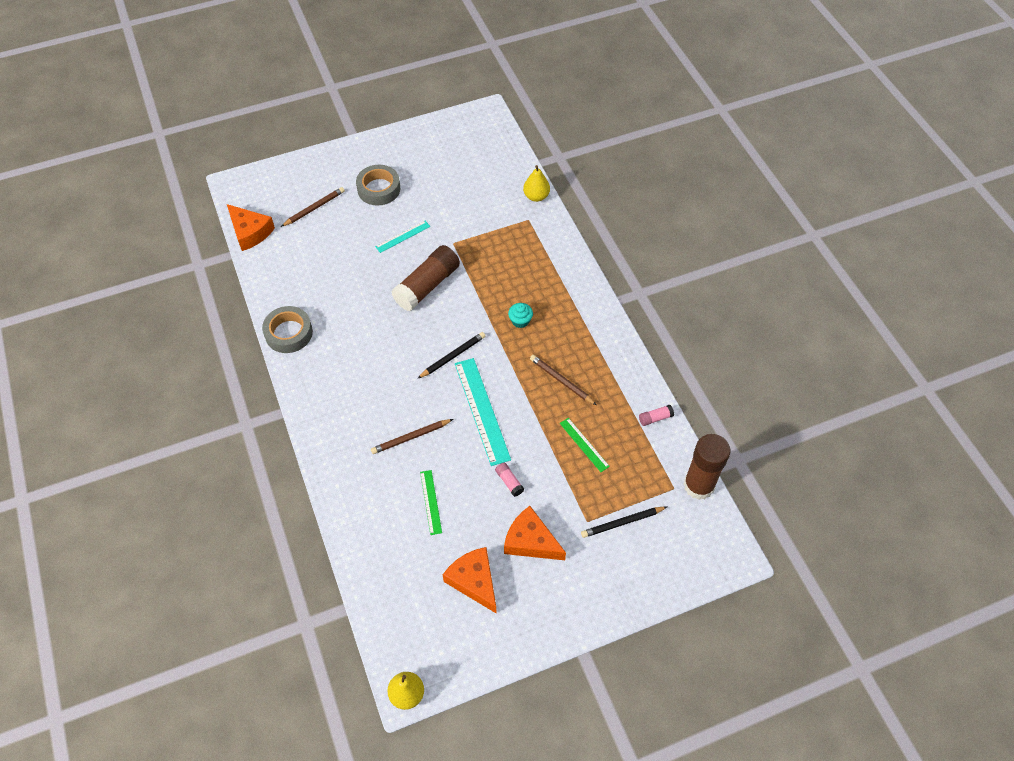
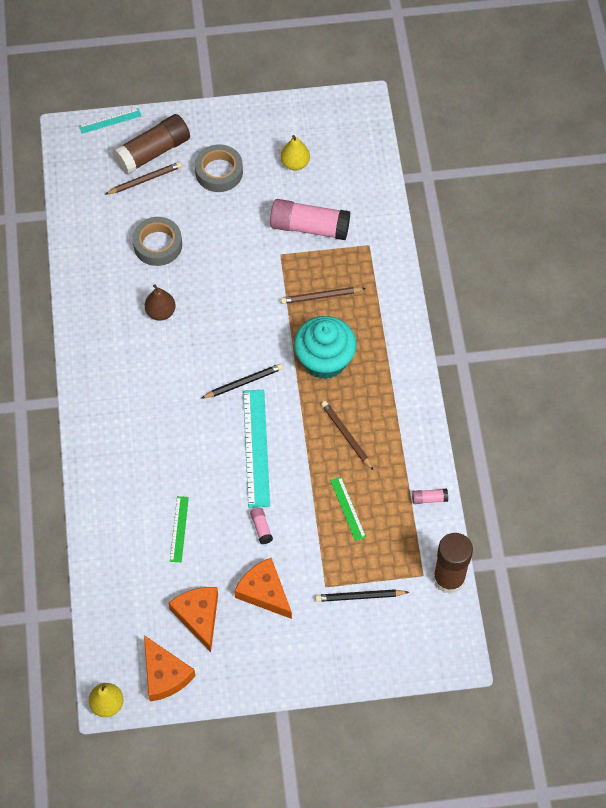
camera: 15 degrees right, 5 degrees up
orange cheese [227,204,275,251] -> orange cheese moved to [144,635,196,702]
grey tape [262,306,313,353] -> grey tape moved to [132,217,182,266]
brown pencil [371,419,453,454] -> brown pencil moved to [281,287,366,304]
turquoise ruler [375,221,430,253] -> turquoise ruler moved to [79,108,141,134]
brown glue stick [391,245,460,311] -> brown glue stick moved to [113,114,190,175]
turquoise cupcake [508,303,533,328] -> turquoise cupcake [294,316,357,379], size x2.33
yellow pear [523,165,550,202] -> yellow pear moved to [281,135,310,171]
none -> brown pear [145,284,176,321]
none -> pink glue stick [270,199,350,240]

